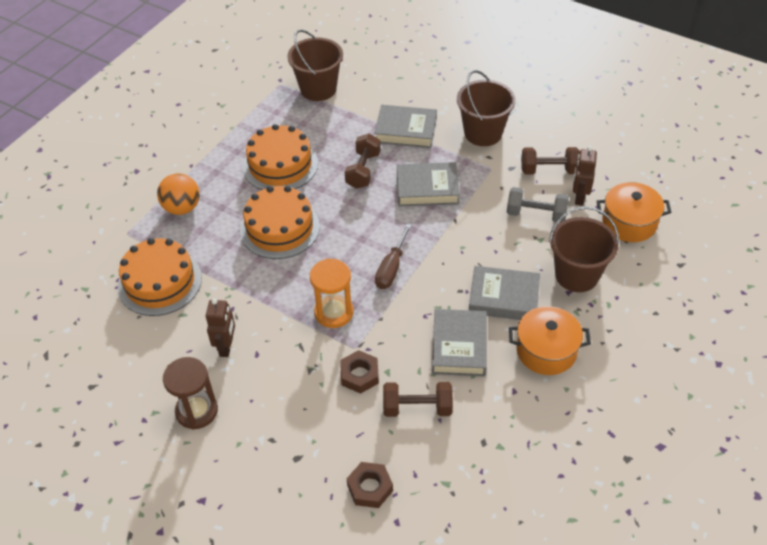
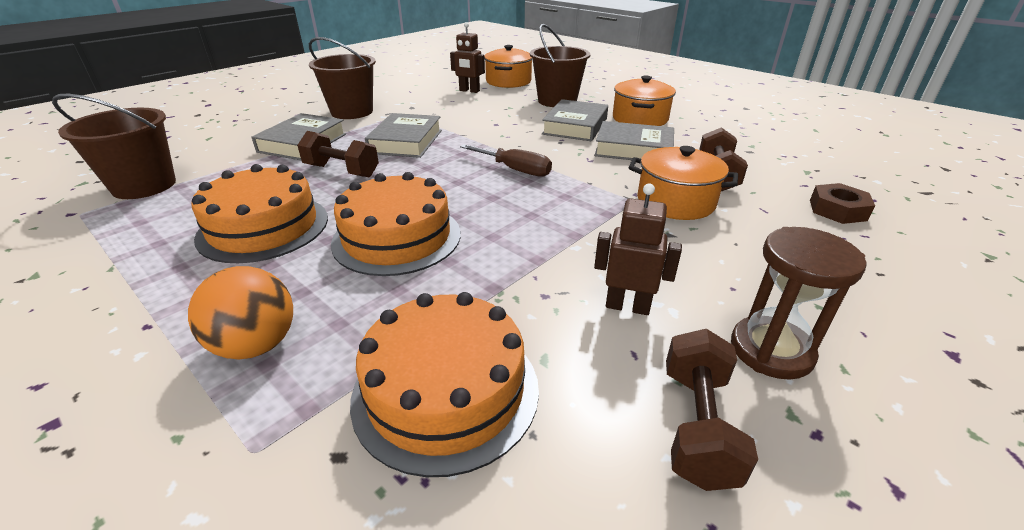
camera: 80 degrees left, 15 degrees down
orange hourglass [310,258,354,328] -> none
brown nut [340,350,379,394] -> orange pot [628,146,738,220]
grey dumbbell [507,187,569,223] -> none
brown dumbbell [521,147,580,175] -> brown dumbbell moved to [666,329,758,491]

